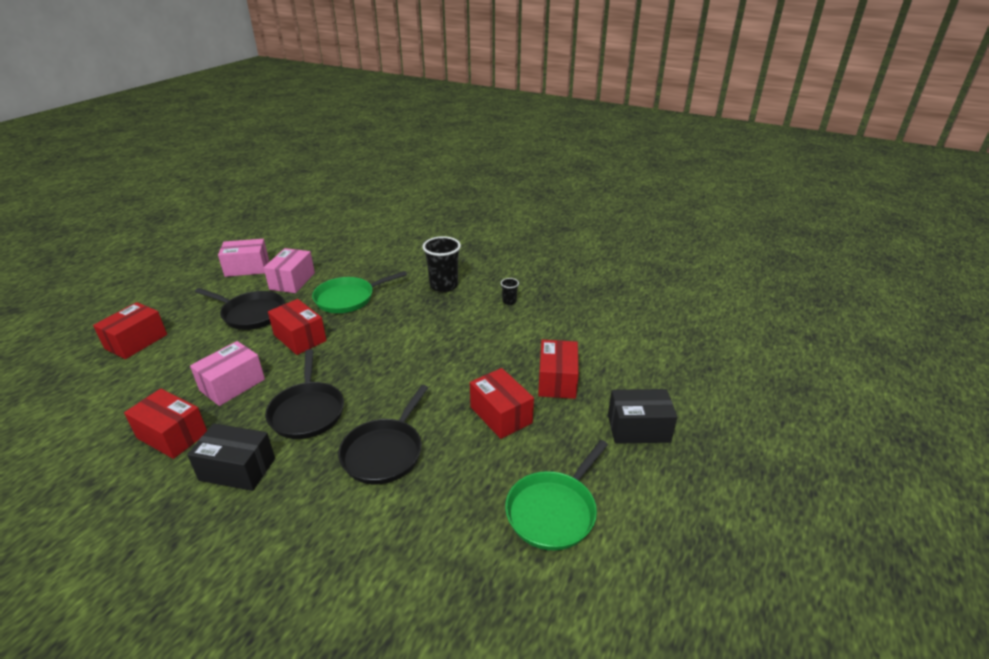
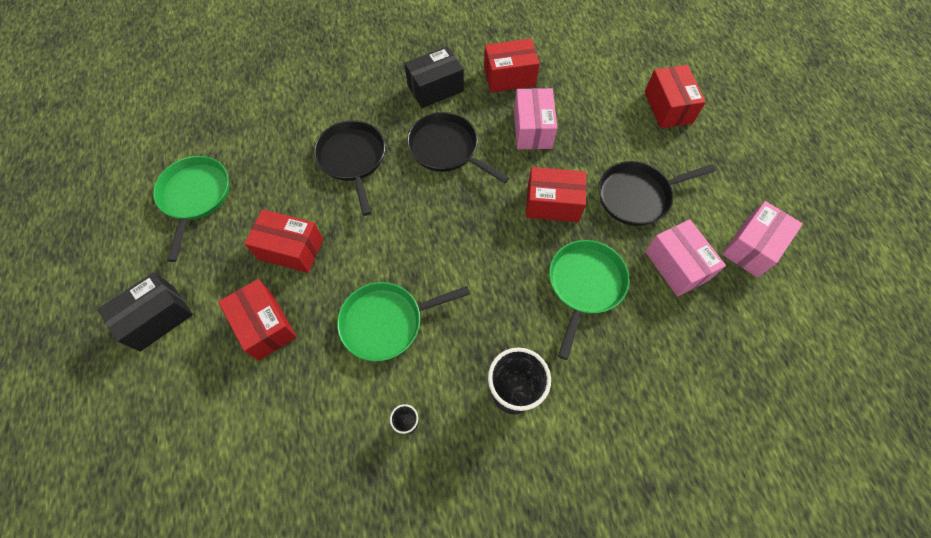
camera: 140 degrees right, 30 degrees up
none -> green pan [337,282,470,361]

